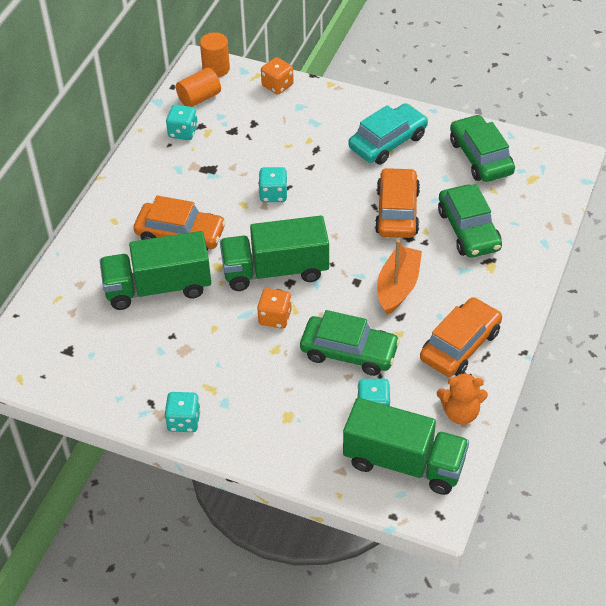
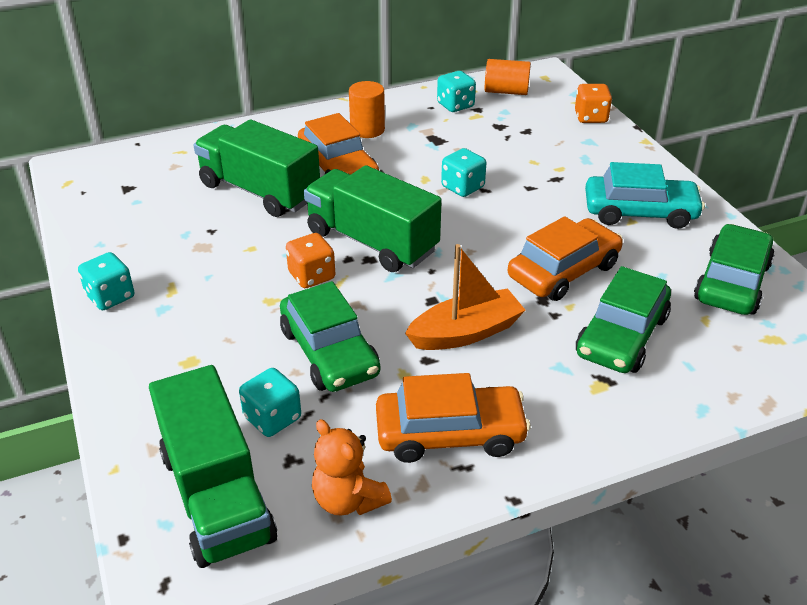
camera: 45 degrees right, 10 degrees down
orange cylinder [200,32,230,77] -> orange cylinder moved to [349,81,385,138]

